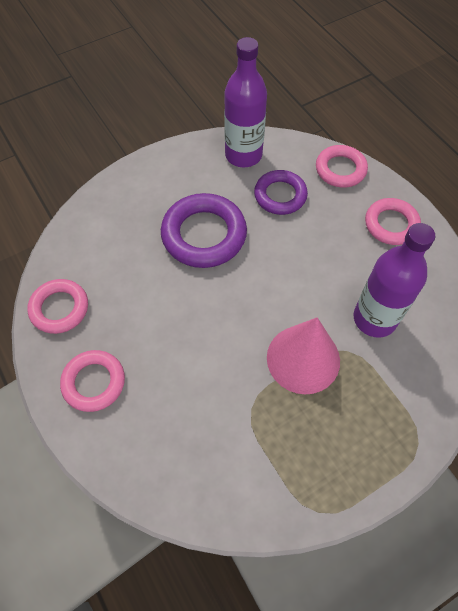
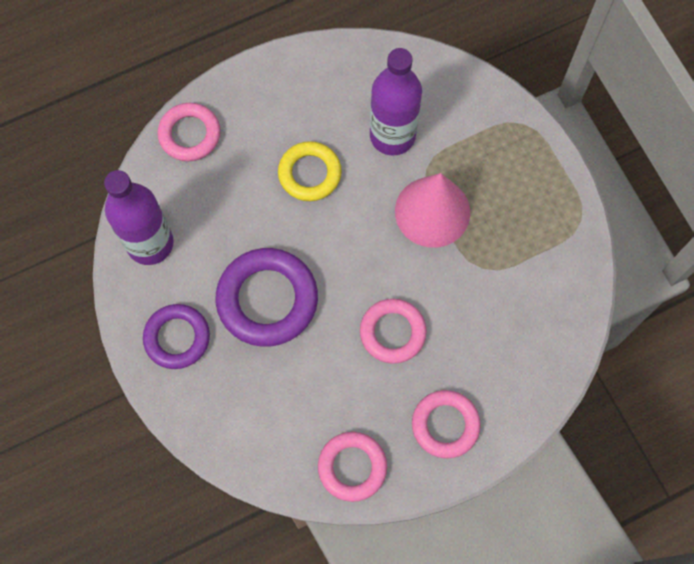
camera: 85 degrees left, 10 degrees up
purple ring [254,170,308,215] -> purple ring moved to [143,304,210,369]
pink ring [365,198,421,245] -> pink ring moved to [360,299,427,364]
none -> yellow ring [278,141,342,201]

